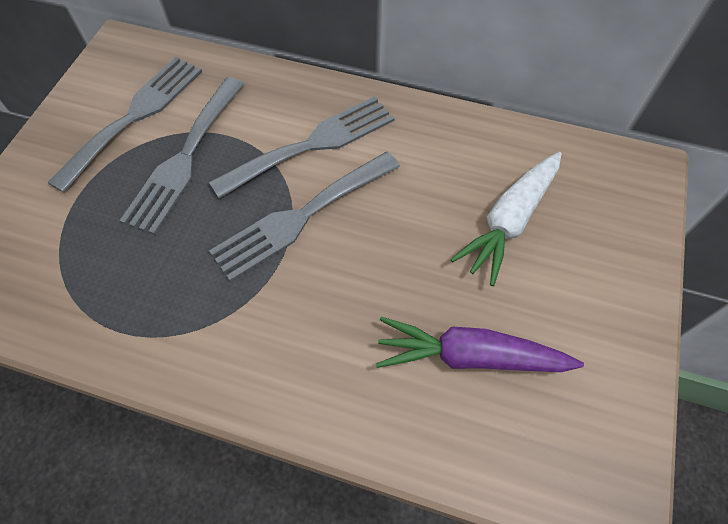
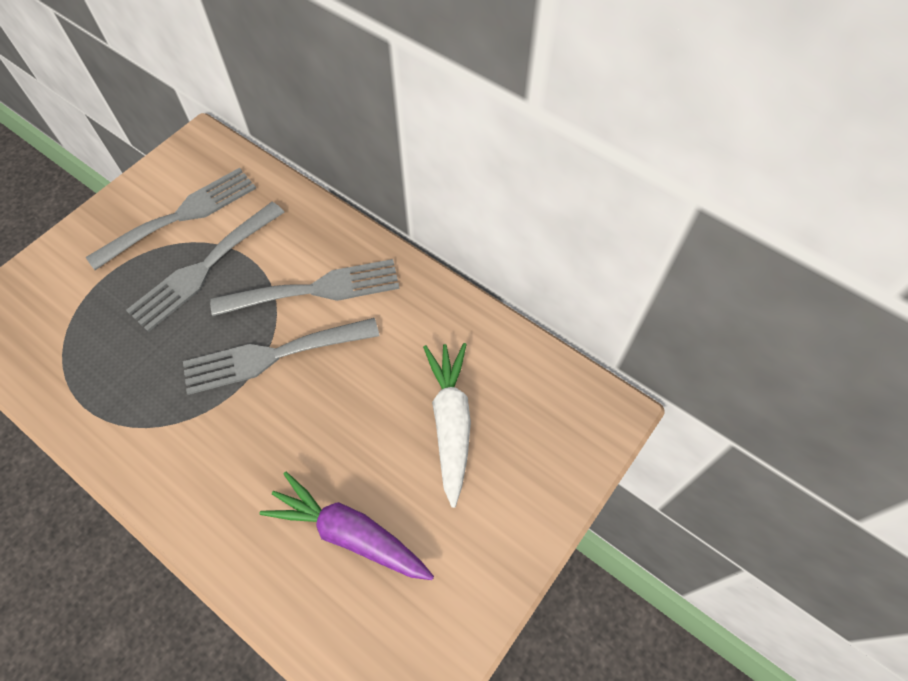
camera: 20 degrees right, 0 degrees up
white carrot [450,152,562,286] -> white carrot turned 120 degrees clockwise [423,343,471,508]

